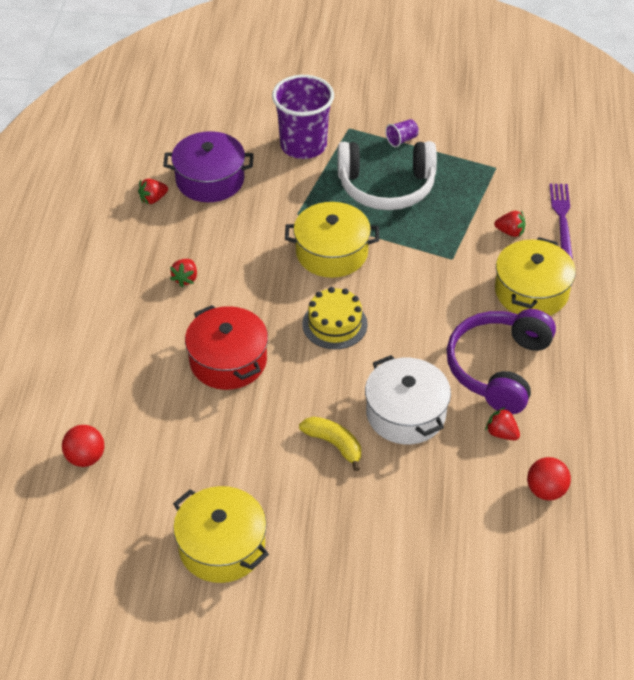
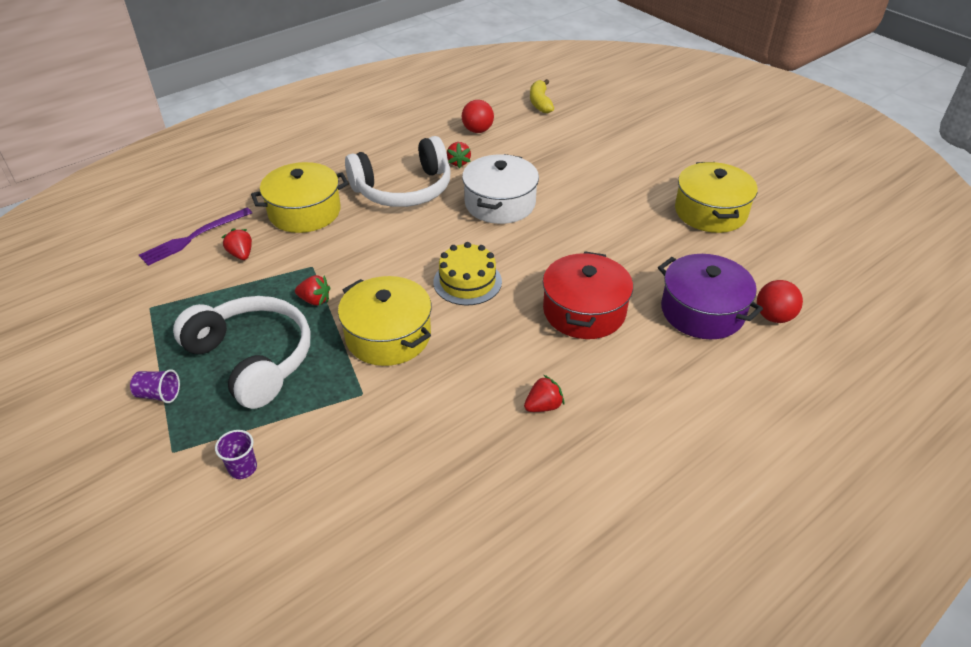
camera: 135 degrees left, 5 degrees down
red strawberry [138,178,168,205] -> red strawberry moved to [295,275,330,305]
purple pot [163,131,254,202] -> purple pot moved to [658,254,763,339]
purple cup [272,75,334,159] -> purple cup [215,430,257,479], size x0.40
yellow banana [299,417,361,471] -> yellow banana moved to [530,79,554,113]
purple headphones [446,309,556,414] -> white headphones [345,136,451,207]

